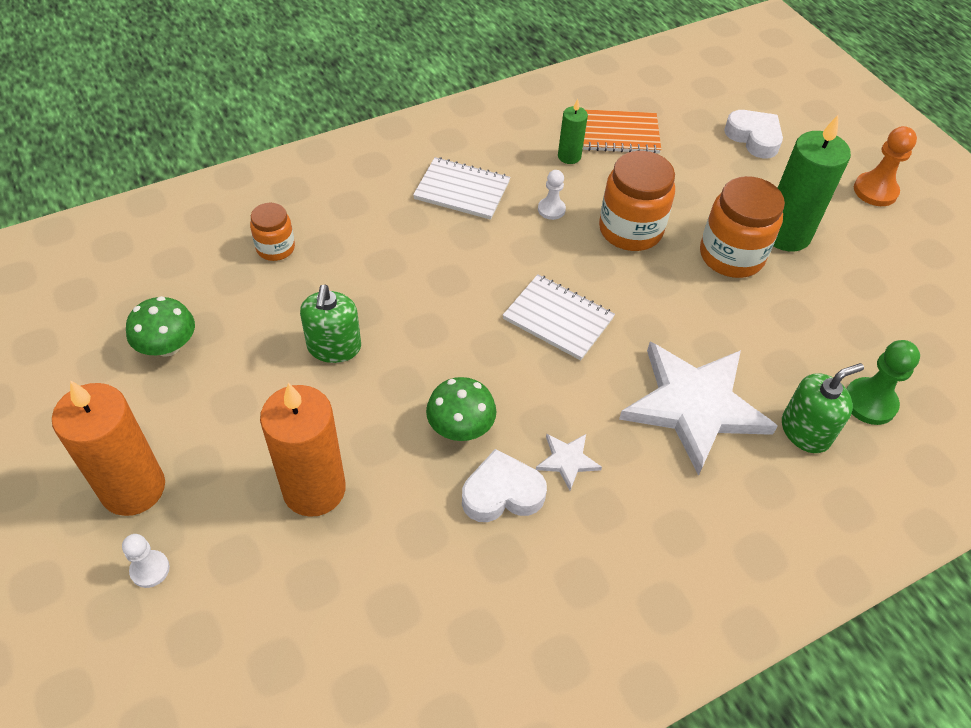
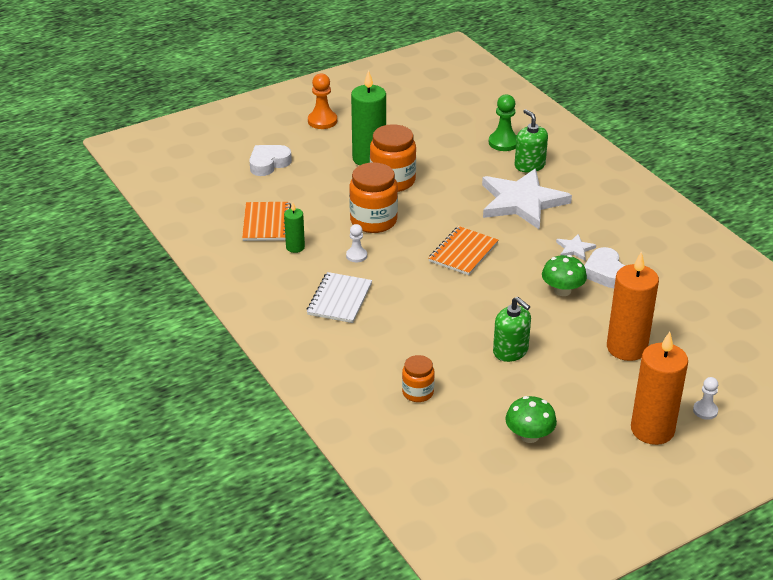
camera: 90 degrees left, 15 degrees down
green soap dispenser [300,284,361,363] -> green soap dispenser turned 45 degrees clockwise [493,297,531,362]
white notebook [503,274,615,360] -> orange notebook [429,226,498,275]

